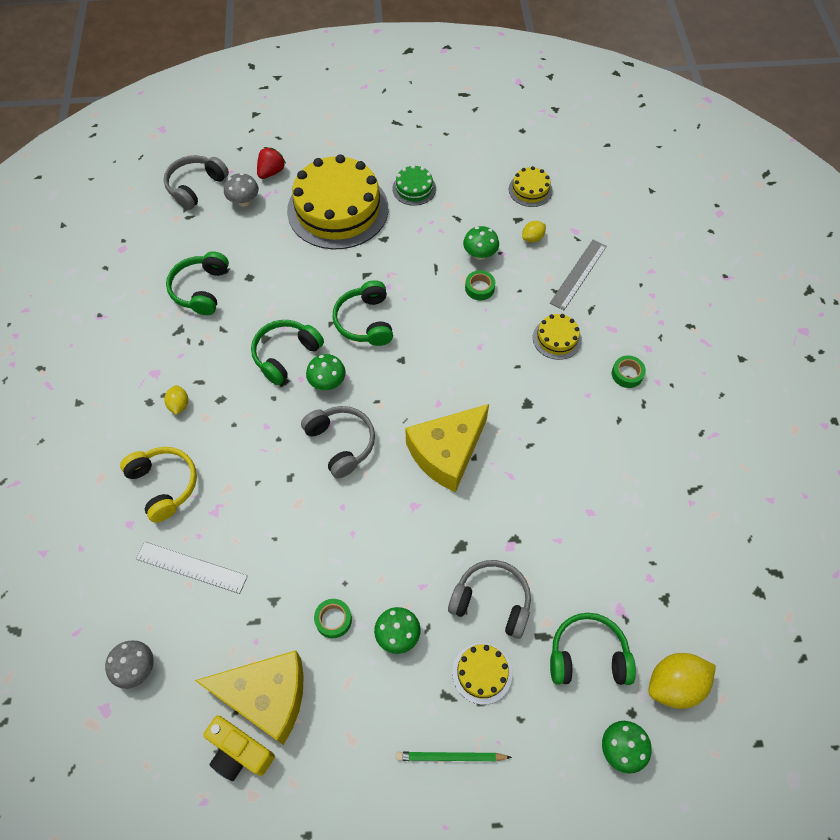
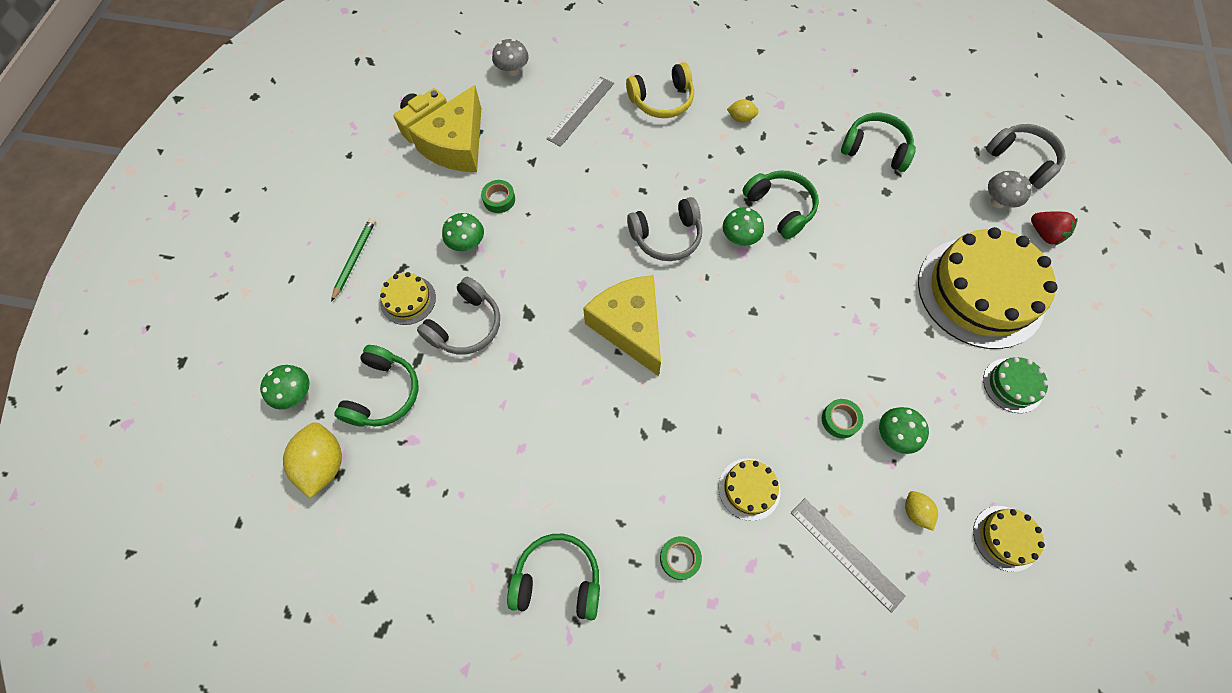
camera: 105 degrees right, 5 degrees up
green headphones [333,280,393,346] -> green headphones moved to [507,534,600,620]

